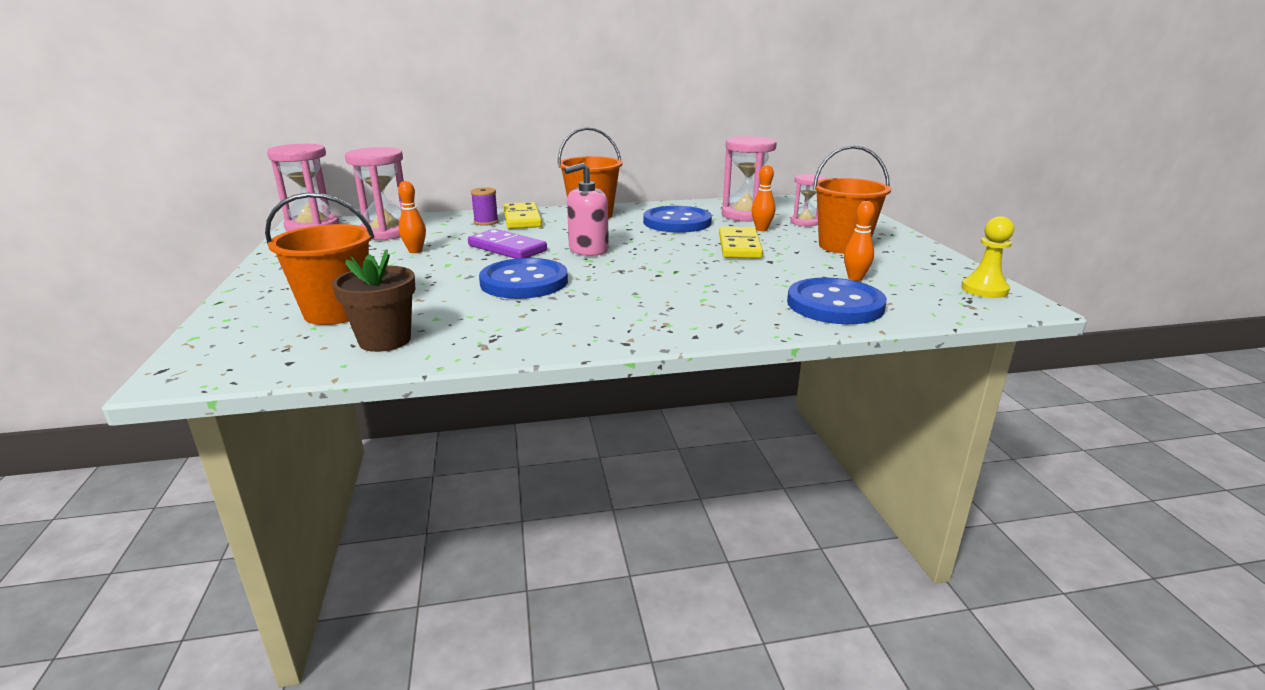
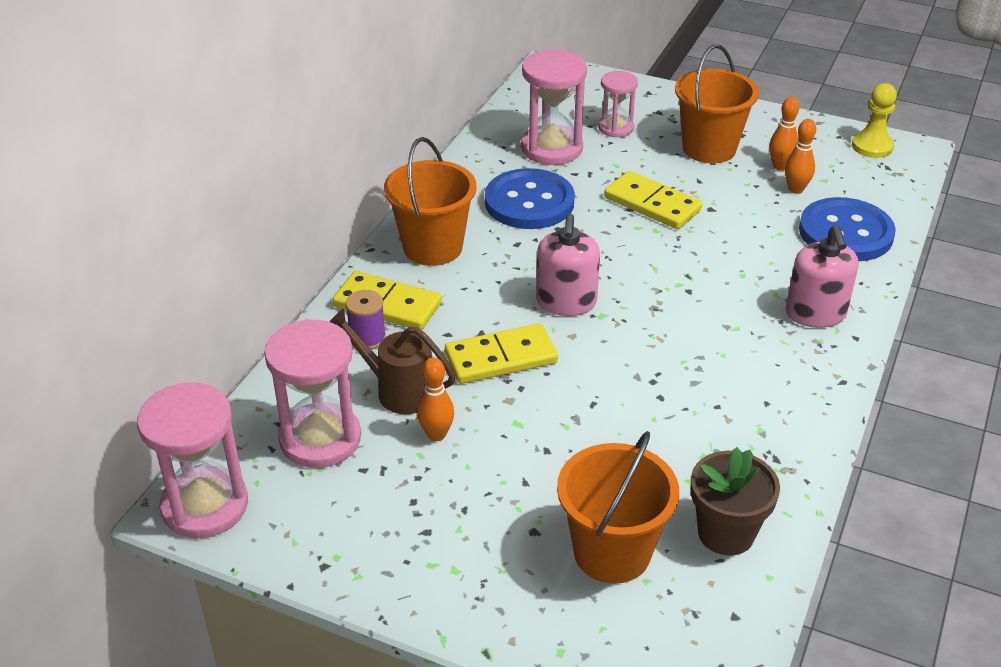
camera: 55 degrees left, 15 degrees up
purple domino [468,229,547,259] -> yellow domino [445,323,558,384]
blue button [479,258,568,299] -> none
orange bowling pin [752,165,775,231] -> orange bowling pin moved to [769,97,800,171]
none -> brown watering can [329,308,456,414]
none -> pink soap dispenser [786,225,859,328]

